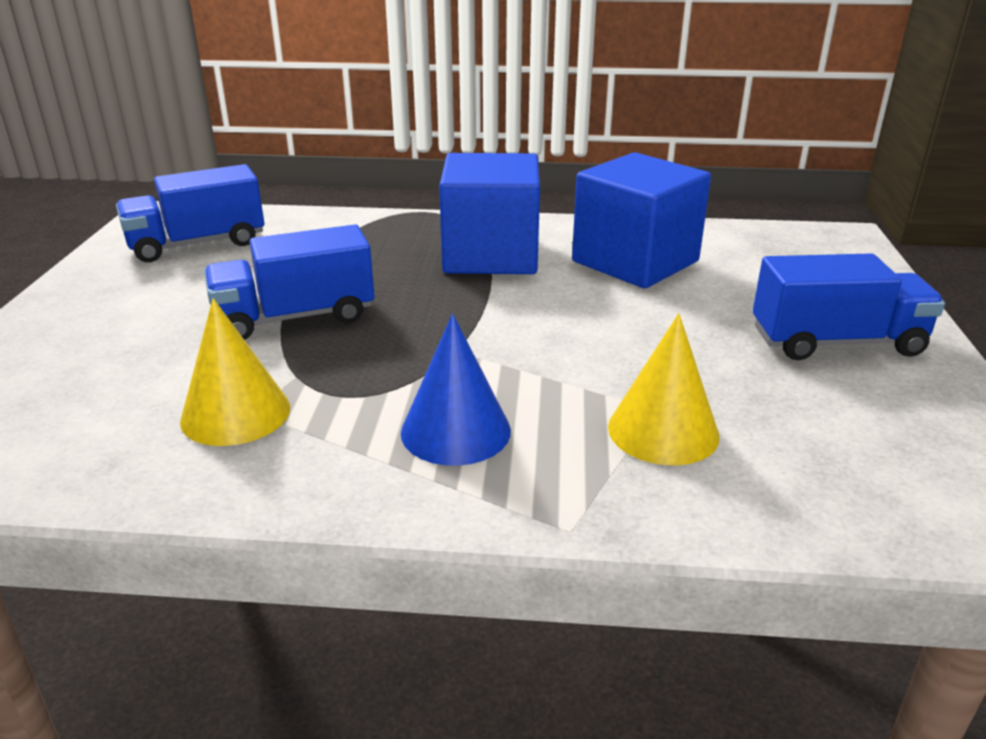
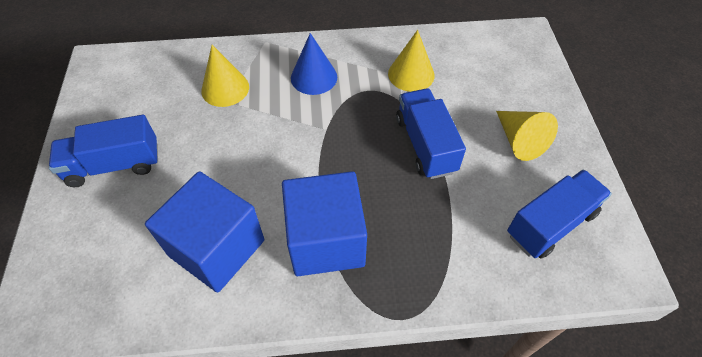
camera: 170 degrees right, 25 degrees up
blue truck [204,224,375,340] -> blue truck turned 75 degrees counterclockwise [396,88,466,179]
none -> yellow cone [496,111,558,161]

